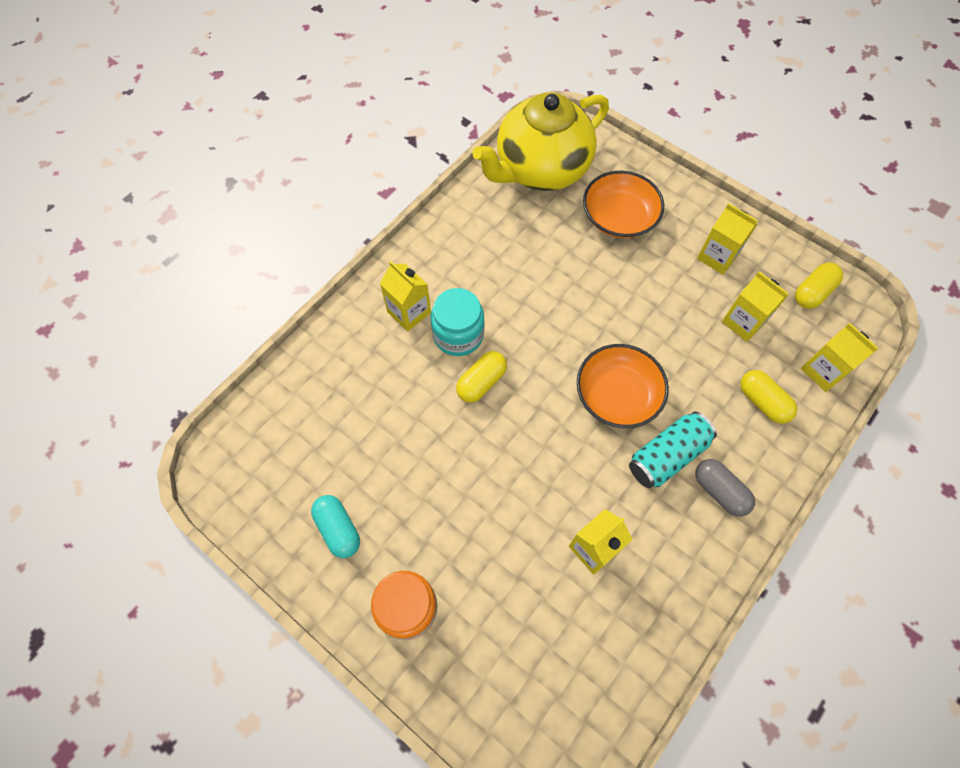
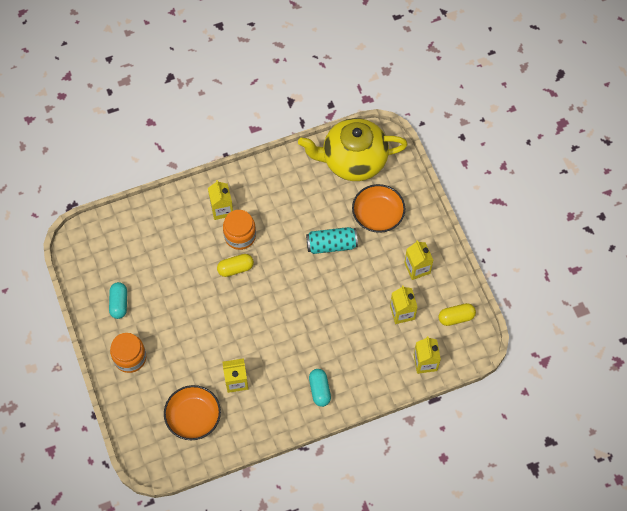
camera: 30 degrees right, 0 degrees up
turquoise jar [430,288,485,356] -> orange jar [223,210,256,250]
orange bowl [577,344,669,428] -> orange bowl moved to [164,385,221,440]
turquoise can [629,411,717,488] -> turquoise can moved to [306,227,358,254]
grey capsule [695,459,755,517] -> turquoise capsule [309,369,331,407]
yellow capsule [740,370,797,424] -> none

